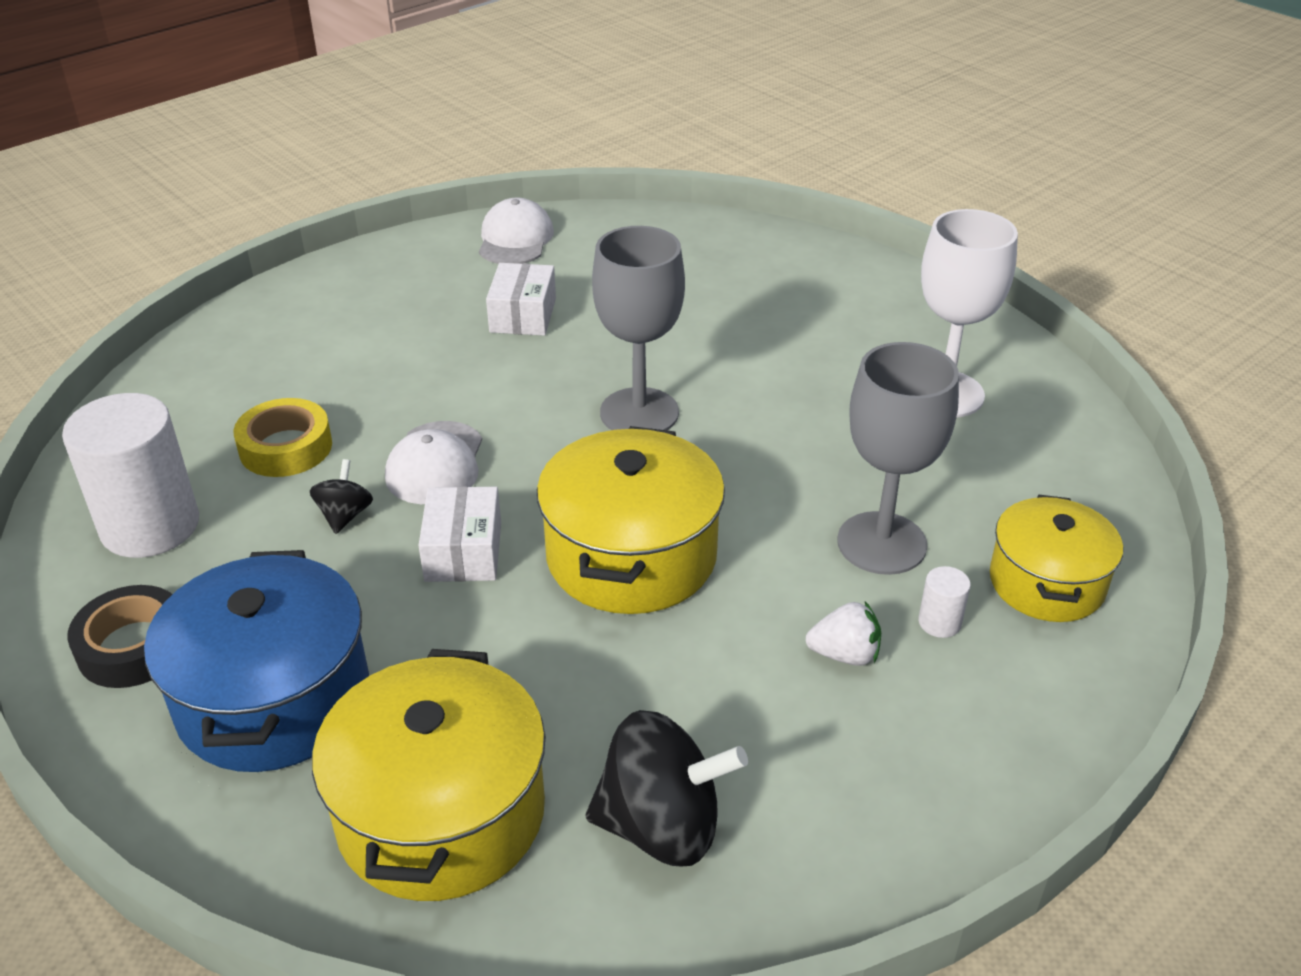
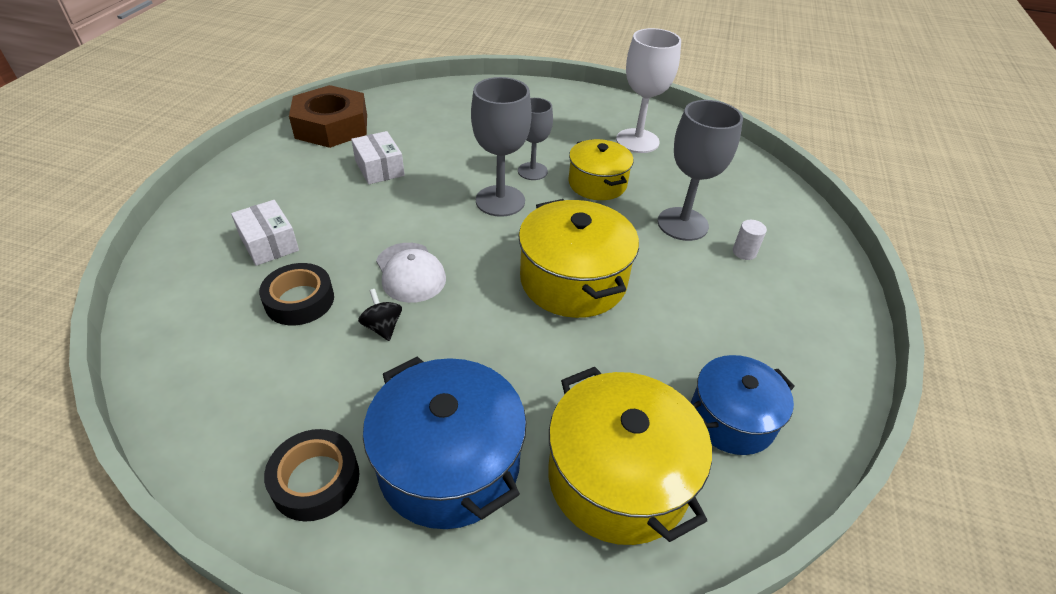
camera: 35 degrees left, 5 degrees up
white cylinder [62,393,199,558] -> none
yellow tape [234,398,332,477] -> black tape [259,263,334,325]
white box [418,486,501,582] -> white box moved to [231,200,299,266]
white cap [479,198,554,264] -> brown nut [289,85,367,148]
black spinning top [585,710,748,866] -> blue pot [691,355,795,455]
white strawberry [806,601,881,666] -> none
yellow pot [990,495,1123,622] -> yellow pot moved to [568,139,634,200]
none -> grey goblet [518,98,553,180]

